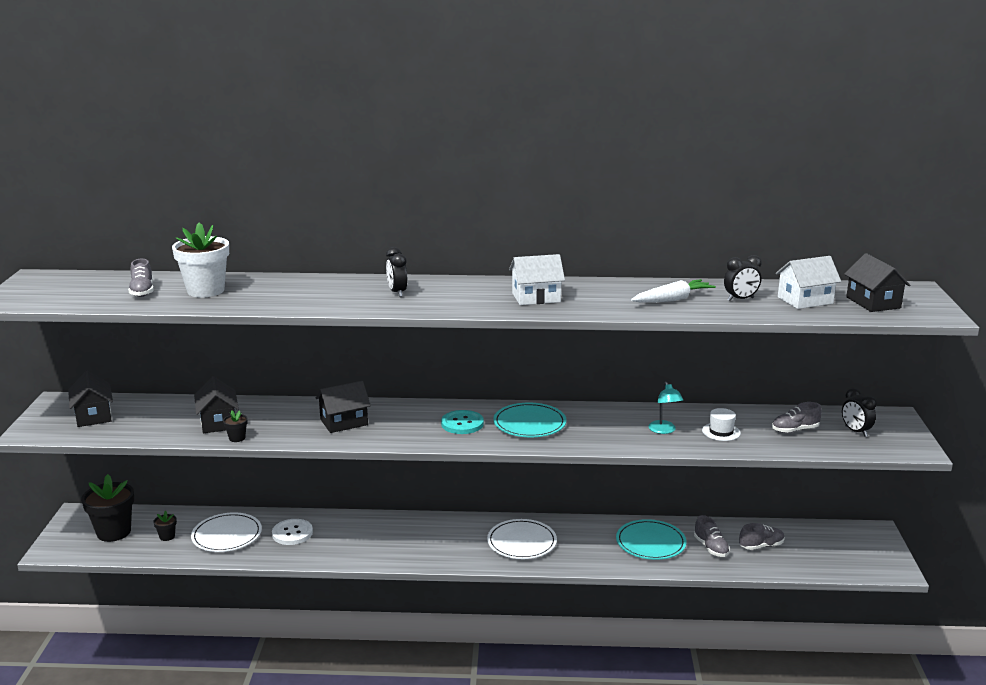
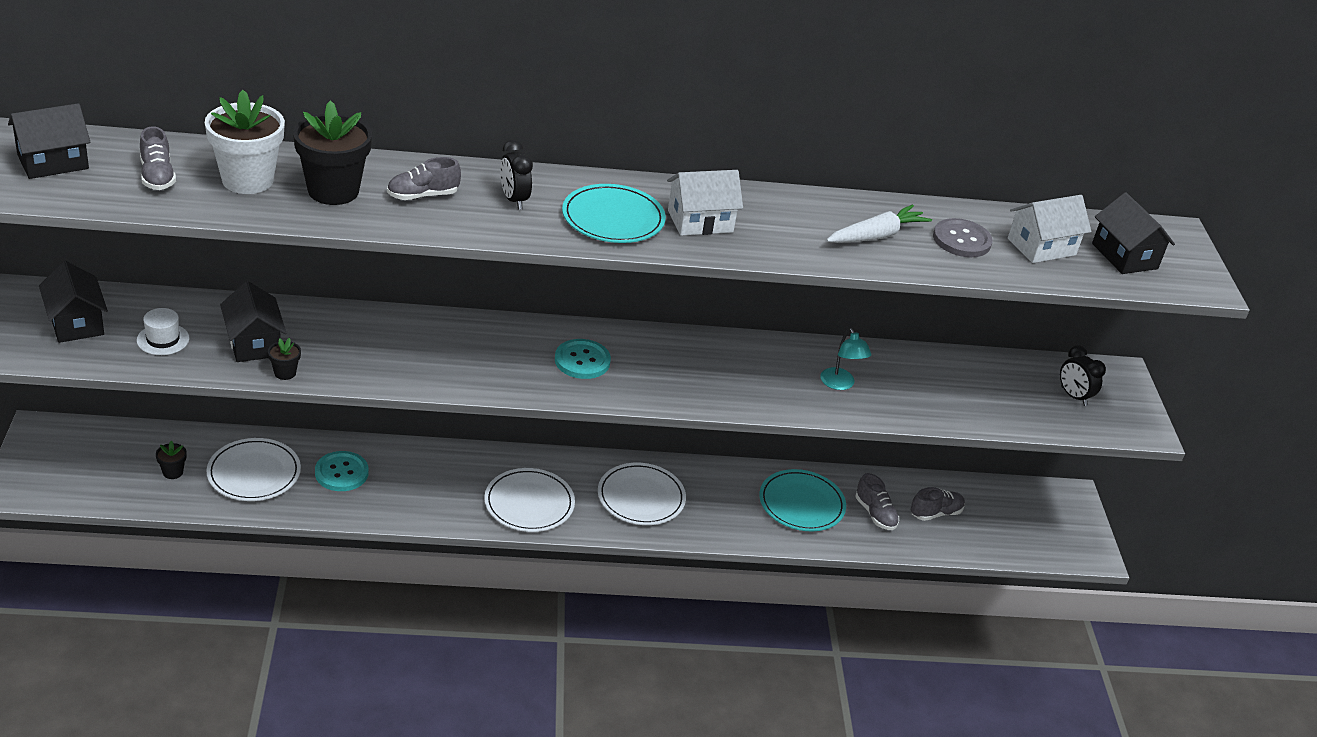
camera: 10 degrees left, 15 degrees up
black flower pot [81,474,134,542] -> black flower pot moved to [293,100,372,205]
white button [272,519,313,545] -> turquoise button [315,451,368,491]
black house [316,381,371,433] -> black house moved to [8,103,90,179]
turquoise plate [493,403,567,437] -> turquoise plate moved to [562,184,666,243]
white hat [702,408,741,441] -> white hat moved to [137,308,189,355]
black clock [724,255,762,301] -> grey button [933,218,993,257]
grey shoe [772,402,822,433] -> grey shoe moved to [387,157,461,200]
none -> white plate [484,468,575,532]

